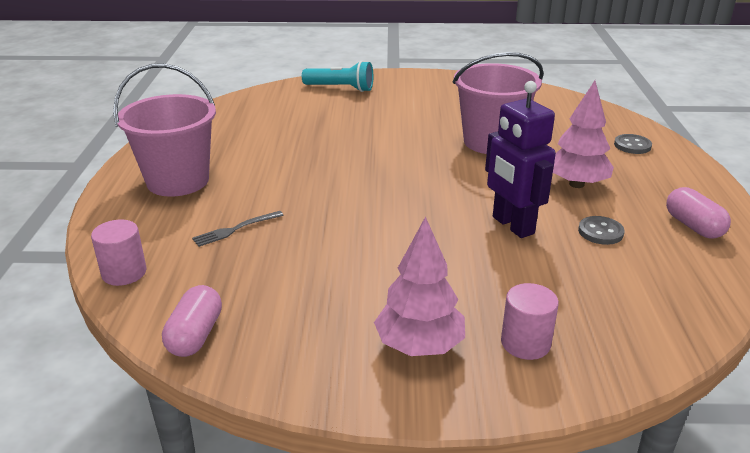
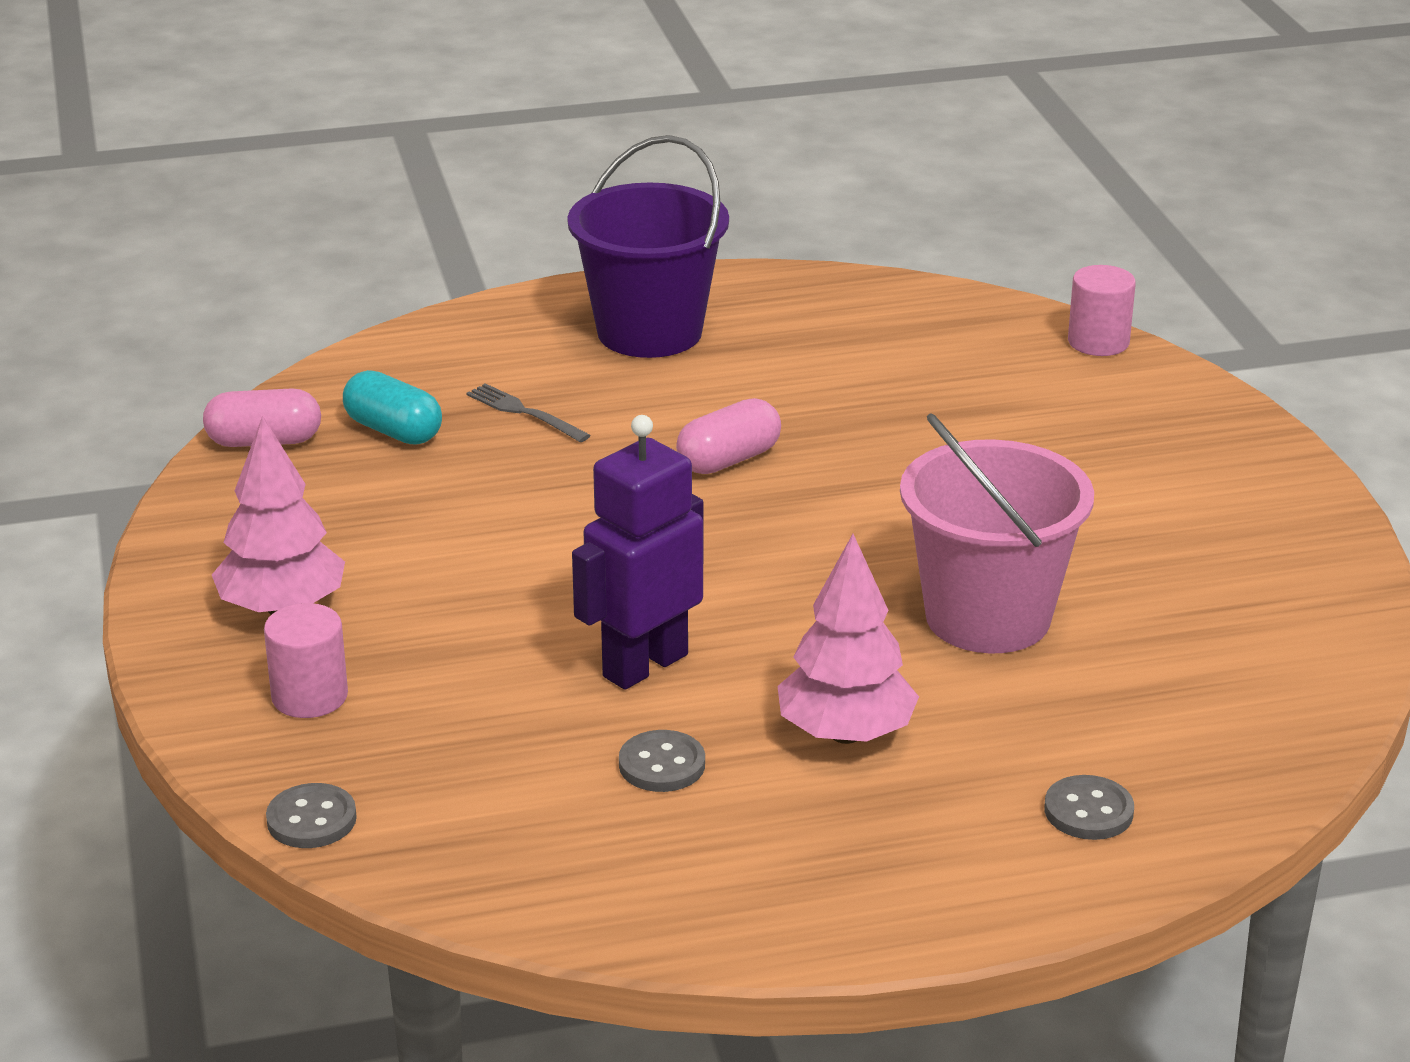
camera: 75 degrees right, 0 degrees up
pink cylinder [91,220,146,286] -> pink cylinder moved to [1068,265,1136,356]
pink bucket [113,63,216,197] -> purple bucket [567,135,729,358]
turquoise flashlight [302,61,373,92] -> none
pink capsule [666,187,731,239] -> pink capsule moved to [676,398,781,474]
none -> grey button [266,783,357,848]
none -> turquoise capsule [343,370,442,445]

